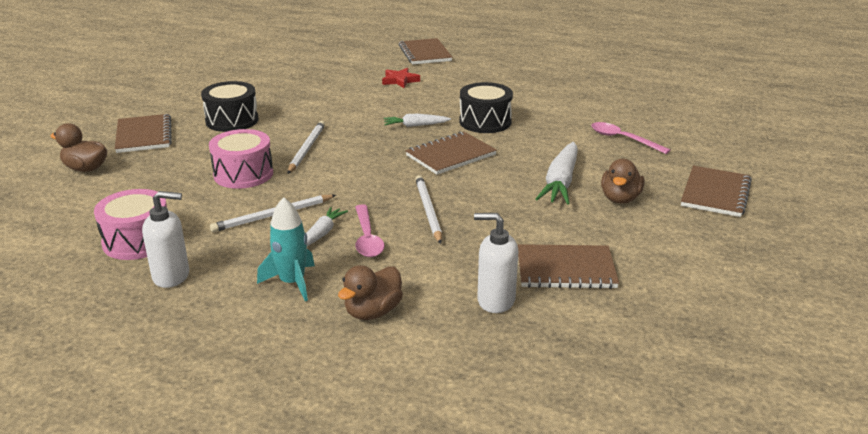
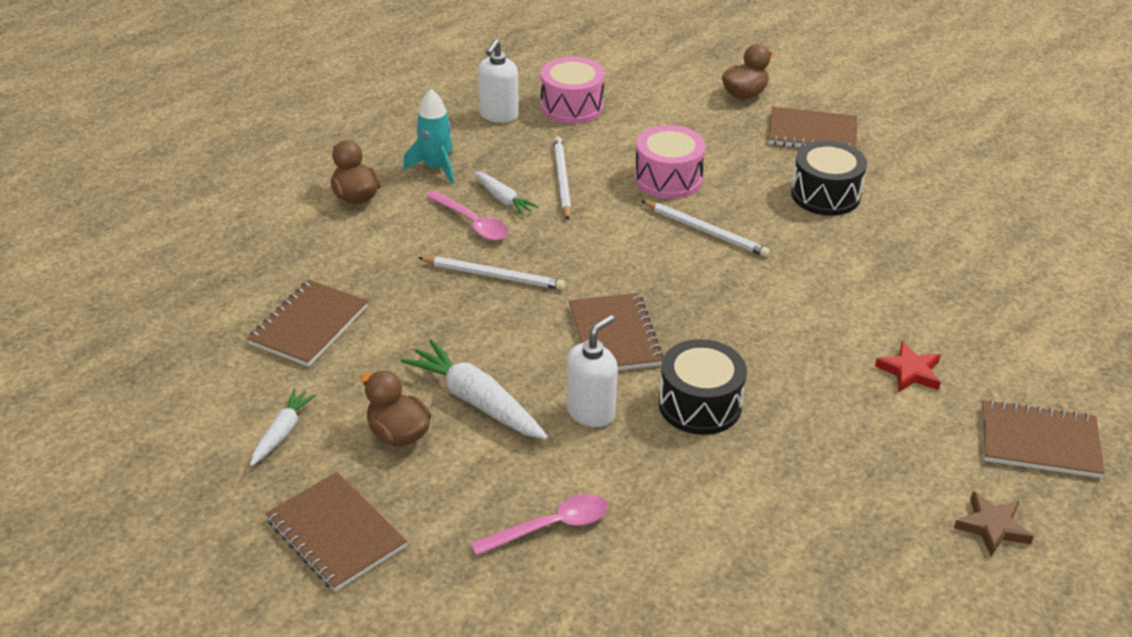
camera: 115 degrees right, 10 degrees up
pink spoon [355,204,384,257] -> pink spoon turned 150 degrees counterclockwise [426,191,508,240]
white carrot [384,114,451,127] -> white carrot moved to [250,389,317,466]
white soap dispenser [474,213,518,313] -> white soap dispenser moved to [566,315,618,427]
none -> brown star [954,491,1034,556]

